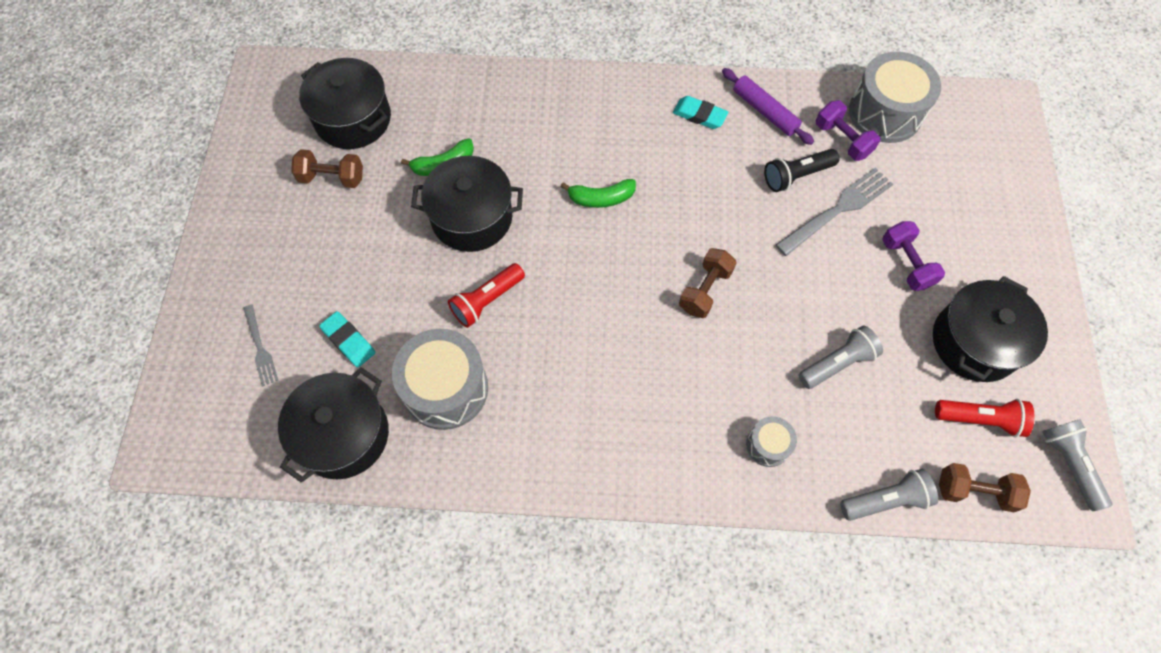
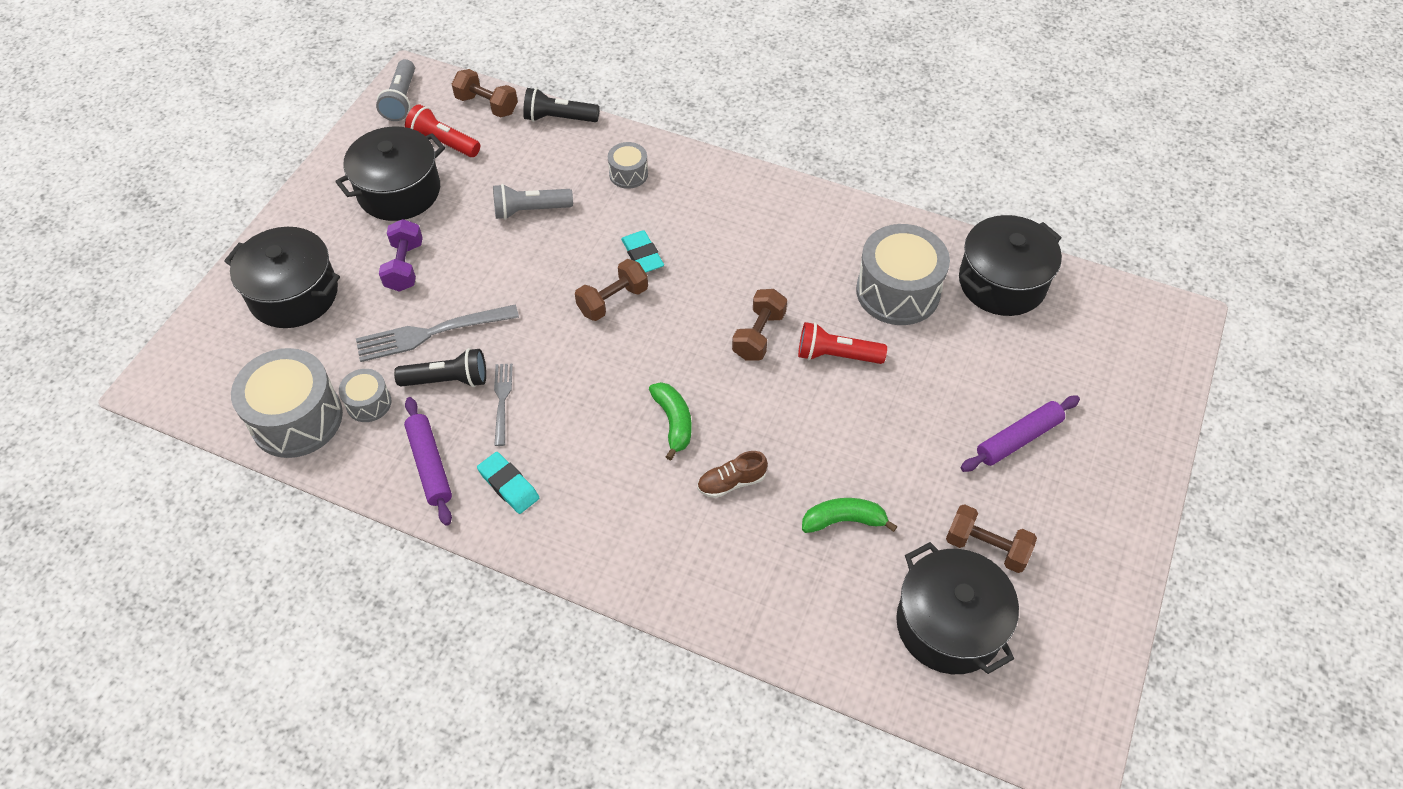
camera: 160 degrees left, 10 degrees down
grey fork [243,304,278,386] -> grey fork moved to [494,364,513,446]
turquoise eraser [319,311,375,367] -> turquoise eraser moved to [621,230,664,272]
black pot [411,156,523,252] -> black pot moved to [224,227,340,328]
red flashlight [448,263,525,328] -> red flashlight turned 150 degrees counterclockwise [798,322,887,364]
green banana [560,179,636,208] -> green banana turned 60 degrees clockwise [649,382,692,461]
purple dumbbell [816,100,880,161] -> grey drum [339,369,391,422]
grey flashlight [840,469,938,521] -> black flashlight [523,88,600,122]
none -> brown shoe [697,451,768,498]
none -> brown dumbbell [732,289,787,360]
none -> purple rolling pin [961,396,1080,472]

